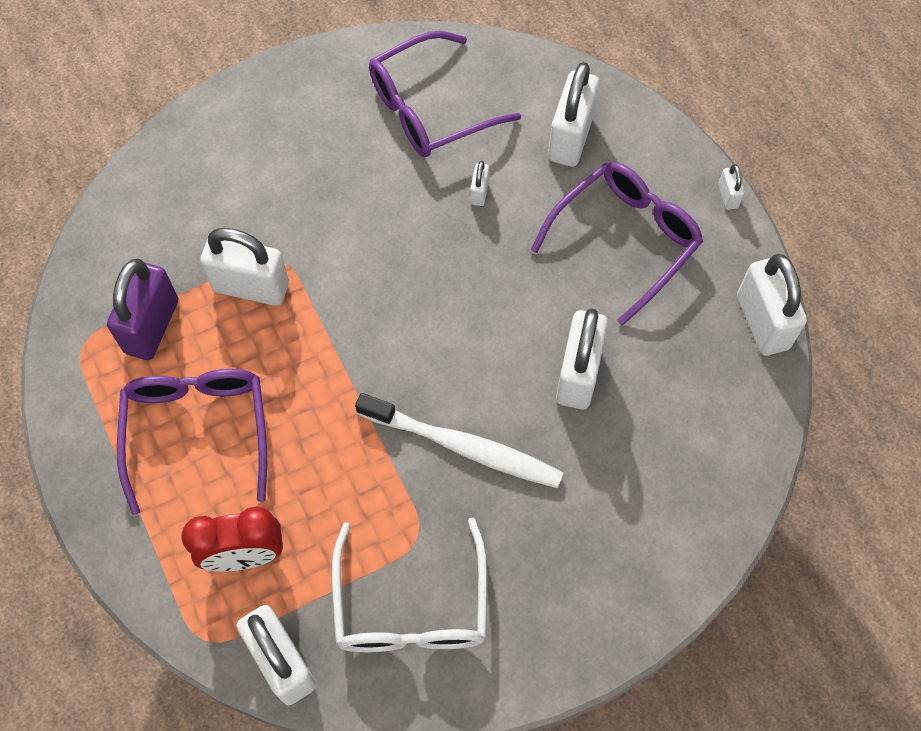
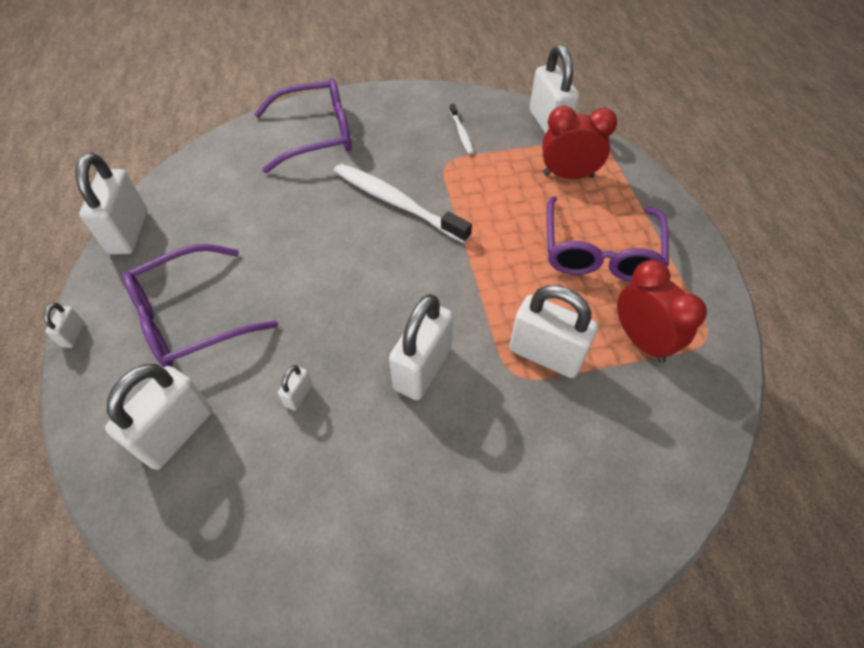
camera: 165 degrees left, 10 degrees down
purple padlock [107,259,178,360] -> red clock [617,260,707,363]
white glasses [332,517,487,652] -> white toothbrush [450,104,474,155]
purple glasses [369,31,521,157] -> purple glasses moved to [254,78,352,173]
white padlock [556,308,608,410] -> white padlock moved to [389,294,453,400]

